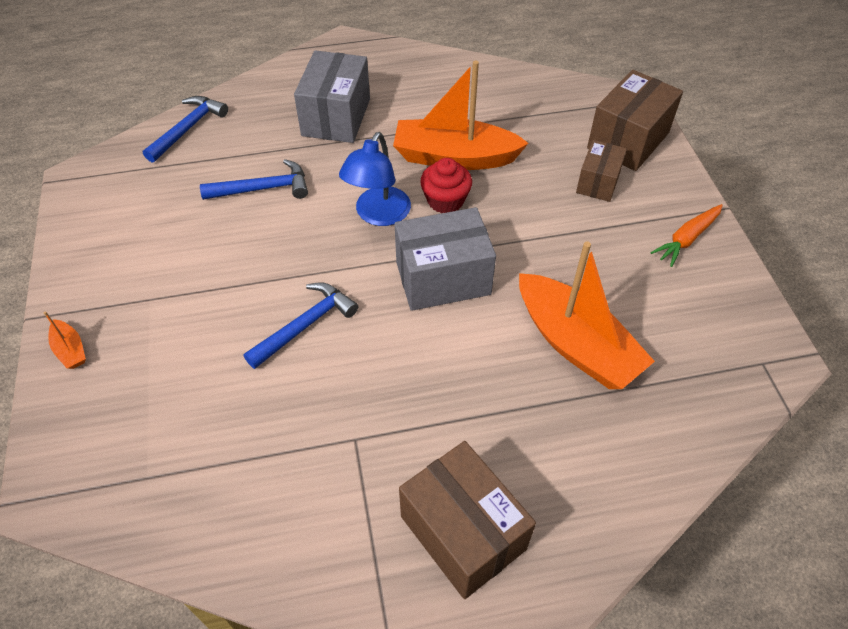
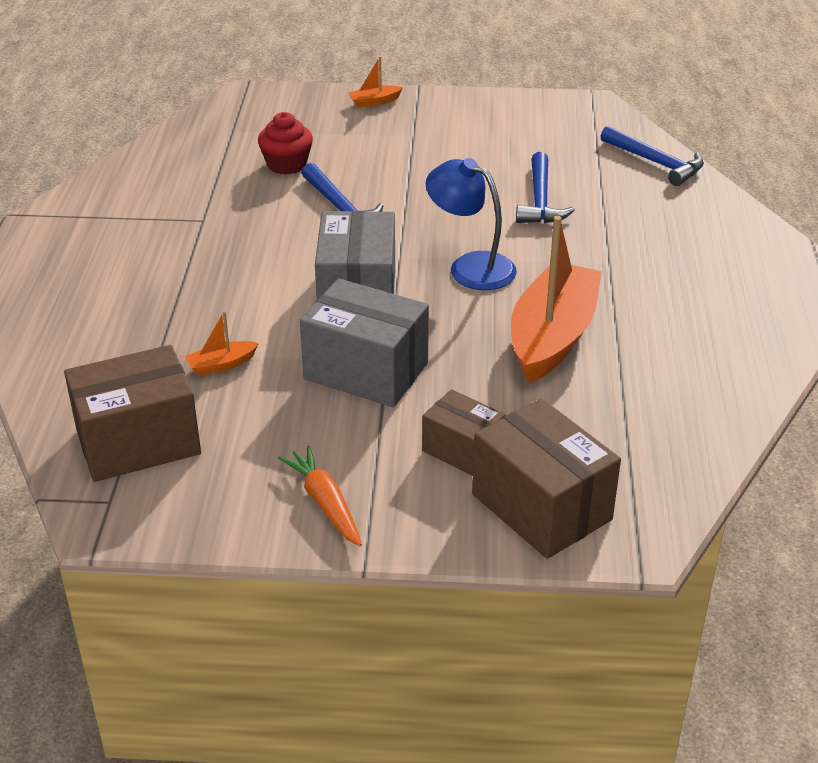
camera: 105 degrees right, 15 degrees down
grey box [294,50,370,143] -> grey box moved to [300,279,429,407]
brown box [399,441,536,599] -> brown box moved to [64,345,201,482]
red cupcake [420,158,472,213] -> red cupcake moved to [258,112,313,175]
orange boat [519,241,655,389] -> orange boat [185,311,259,376], size x0.41

